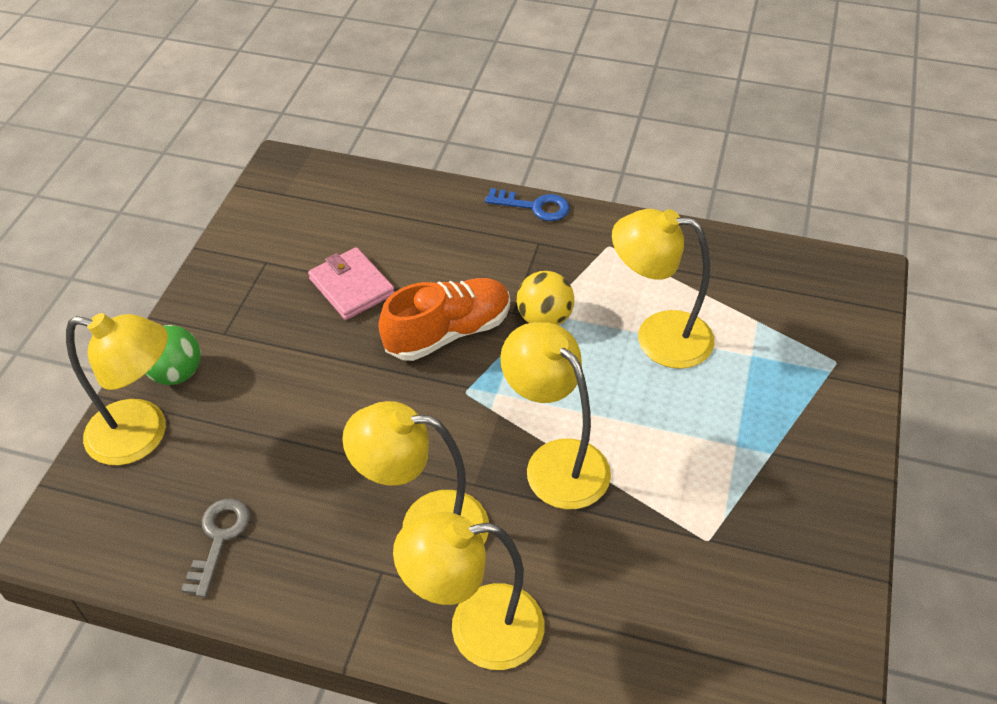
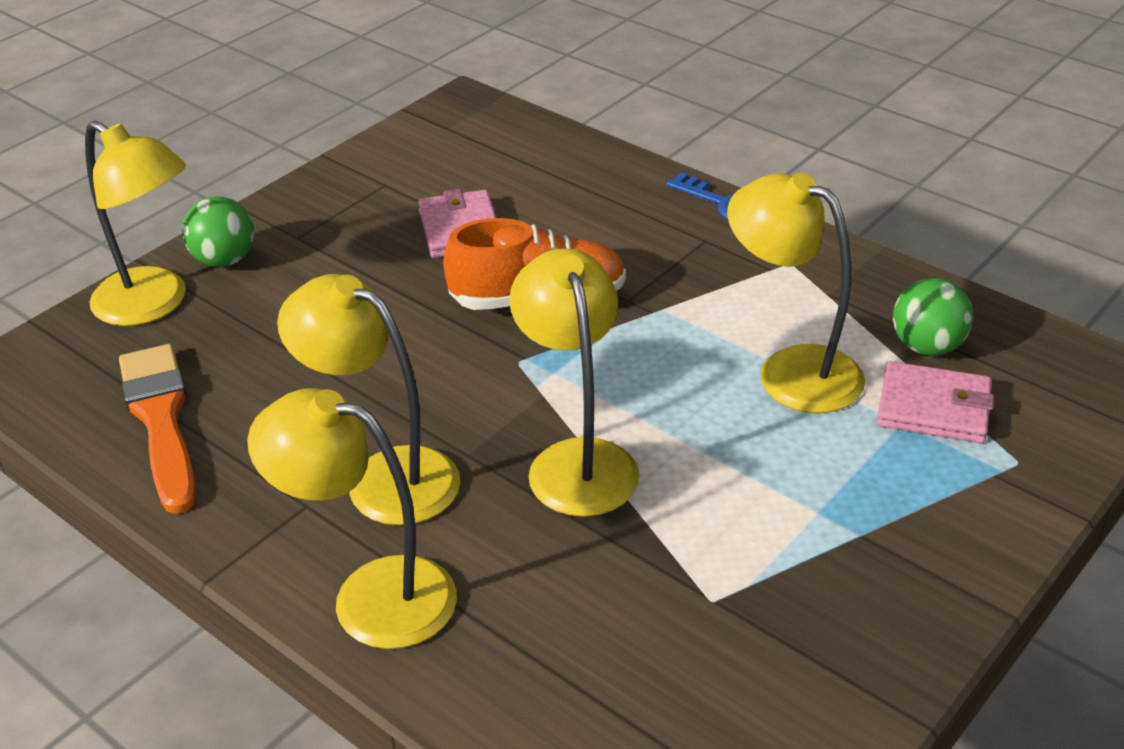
camera: 25 degrees right, 10 degrees down
grey key [181,499,250,597] -> orange brush [119,344,196,514]
yellow ball [517,271,574,325] -> none
none -> pink wallet [877,361,994,443]
none -> green ball [893,278,973,356]

